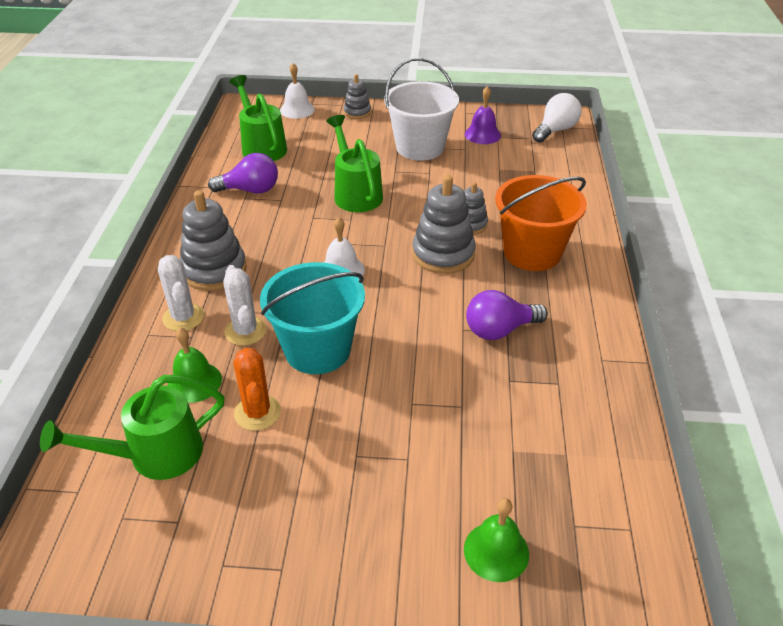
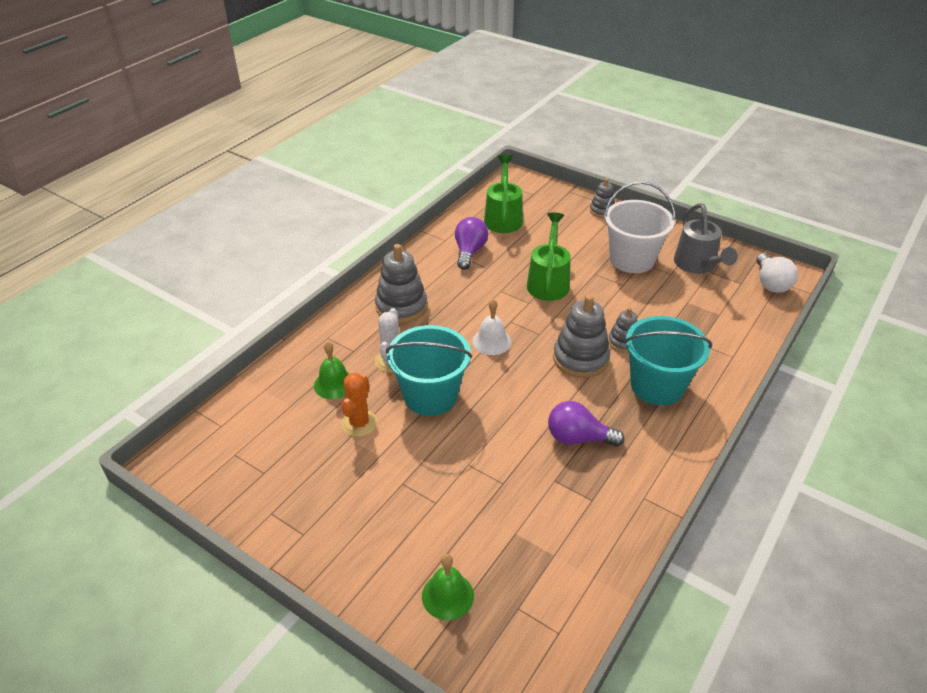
camera: 30 degrees right, 0 degrees up
green watering can [40,375,225,480] -> none
white cactus [158,255,204,331] -> none
purple light bulb [208,153,278,194] -> purple light bulb turned 105 degrees counterclockwise [455,217,488,270]
white bell [280,63,315,119] -> none
purple bell [465,86,501,144] -> grey watering can [674,203,738,274]
orange bucket [495,175,587,271] -> turquoise bucket [624,316,712,405]
white light bulb [532,93,581,143] -> white light bulb turned 105 degrees clockwise [756,253,798,293]

